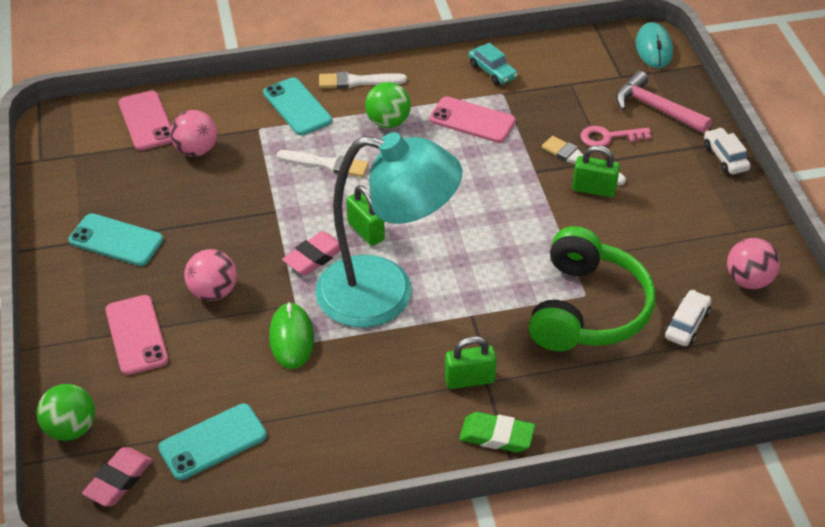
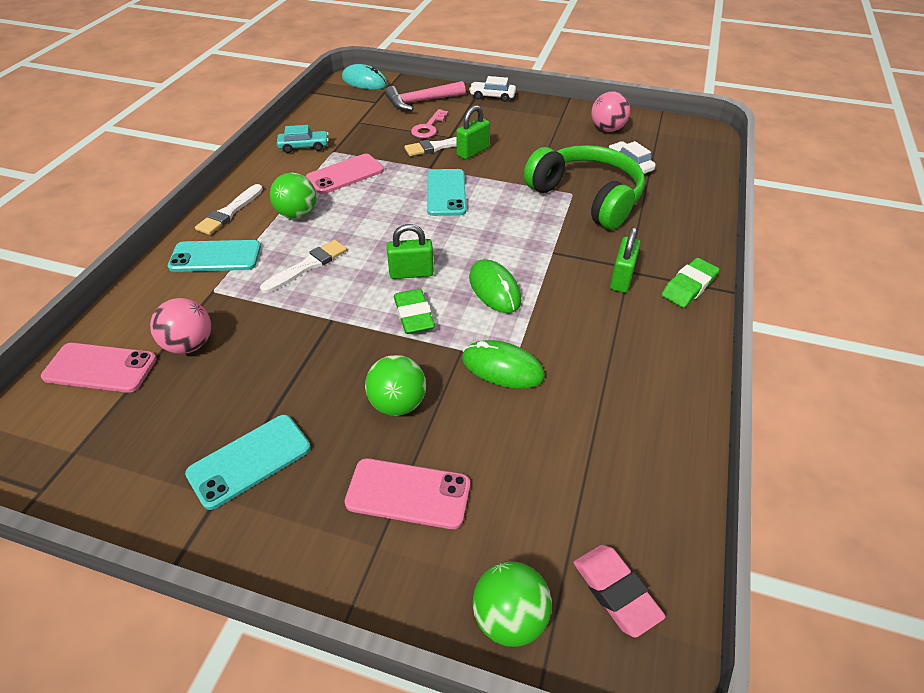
camera: 60 degrees left, 0 degrees up
turquoise phone [158,403,267,480] -> turquoise phone moved to [427,169,466,216]
pink ball [184,249,237,301] -> green ball [365,355,426,416]
pink eraser [282,231,340,275] -> green eraser [394,289,435,334]
turquoise lamp [315,132,462,328] -> green mouse [469,259,521,313]

